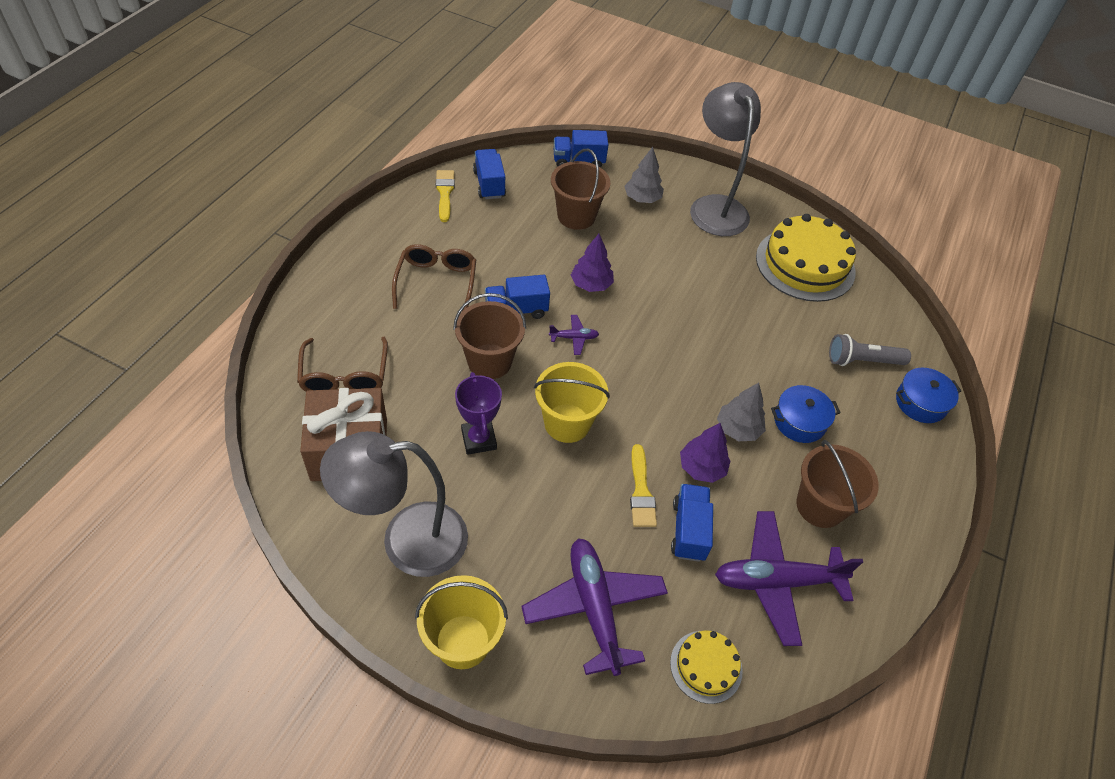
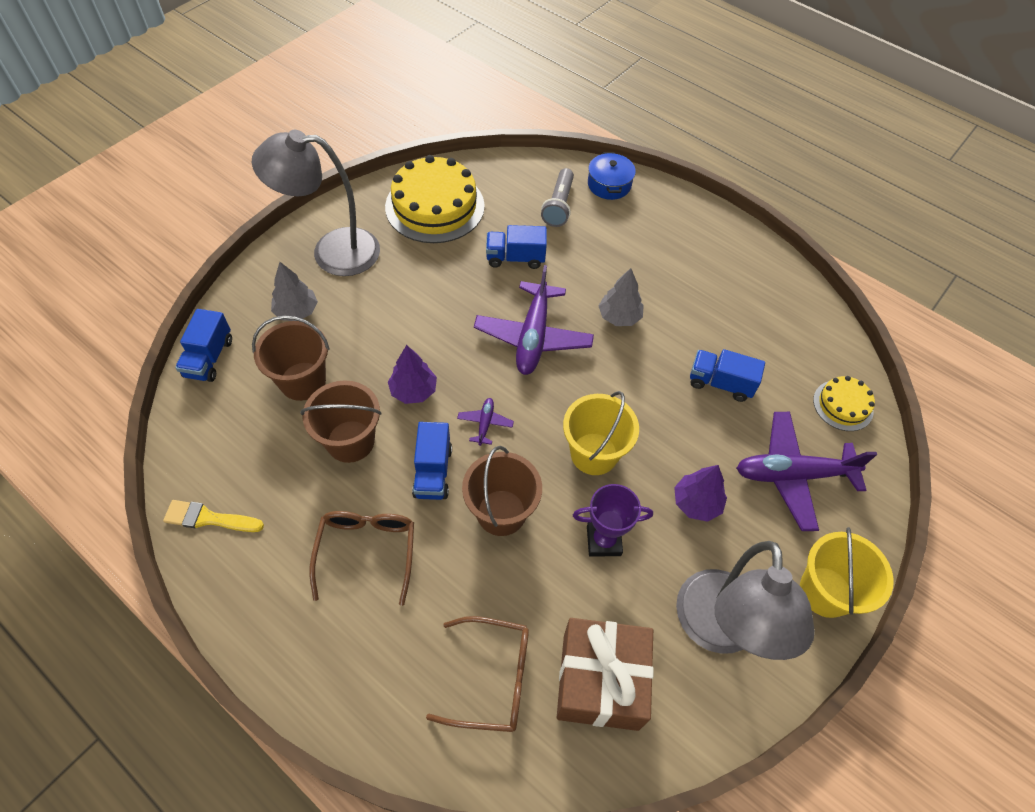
camera: 75 degrees left, 5 degrees up
brown glasses [392,244,476,311] -> brown glasses turned 75 degrees clockwise [309,511,414,606]
blue truck [473,149,506,199] -> blue truck moved to [486,225,547,269]
yellow brush [630,444,657,527] -> none
purple tree [680,423,730,483] -> purple tree moved to [674,465,727,522]
purple plane [715,511,863,646] -> purple plane moved to [474,265,594,375]
blue pot [771,385,841,443] -> none
brown bucket [796,440,879,528] -> brown bucket moved to [300,380,382,463]

